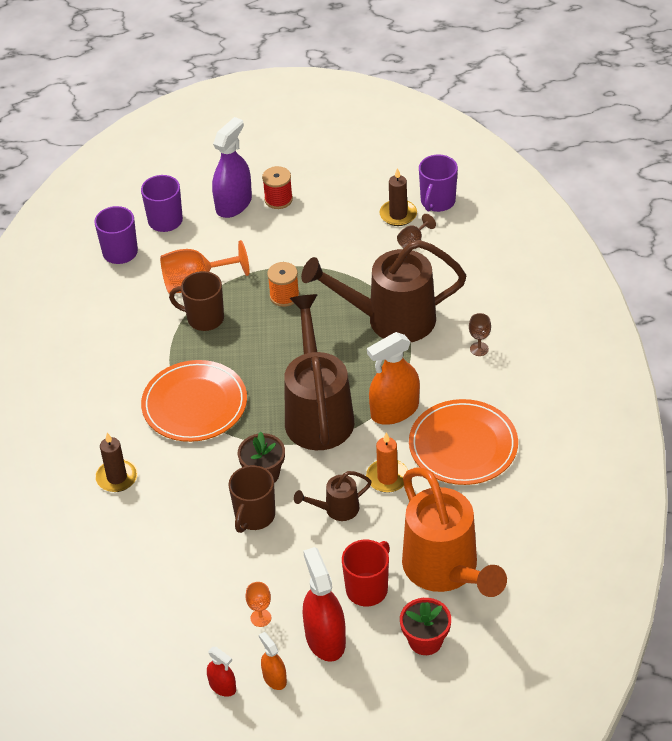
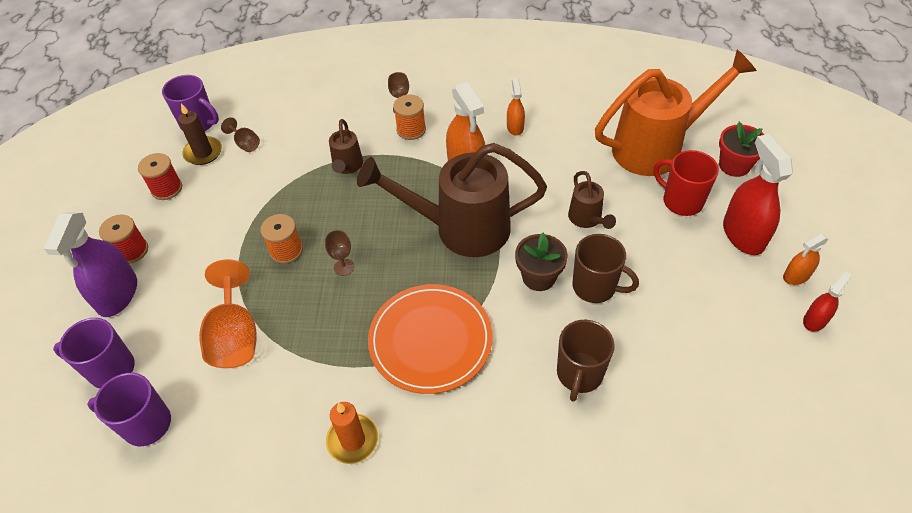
camera: 85 degrees left, 5 degrees up
brown candle [95,433,138,492] -> none
brown mug [169,271,224,331] -> brown mug moved to [557,320,615,402]
purple spray bottle [212,117,252,218] -> purple spray bottle turned 120 degrees counterclockwise [44,212,137,317]
orange goblet [246,582,271,627] -> none
brown watering can [301,240,466,343] -> brown watering can [329,119,363,174], size x0.46
red spray bottle [303,547,346,662] -> red spray bottle turned 90 degrees clockwise [723,134,793,255]
orange candle [366,433,408,493] -> orange candle moved to [326,402,379,464]
orange plate [409,399,518,485] -> orange spray bottle [507,78,525,136]
none -> red spool [138,153,182,200]
none -> brown goblet [325,230,354,276]
none -> orange spool [393,95,426,140]

